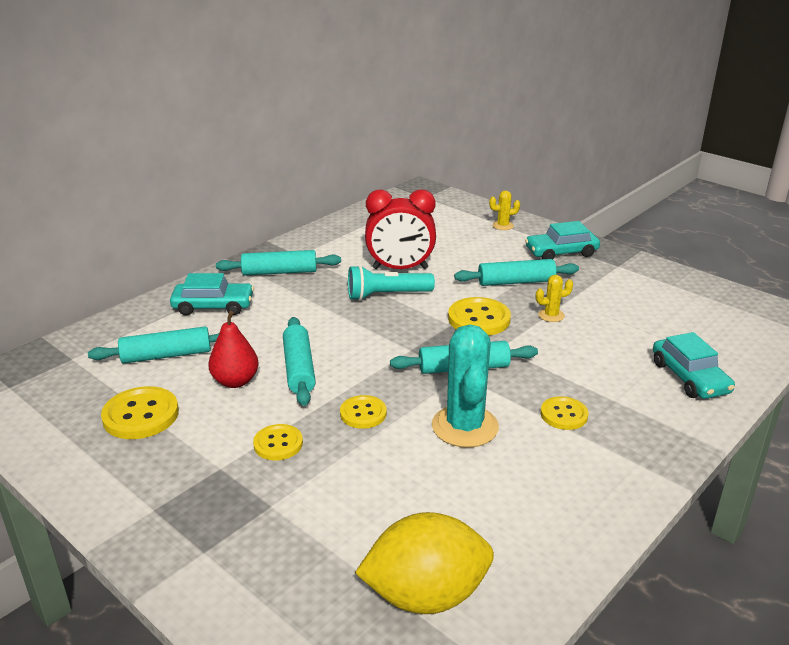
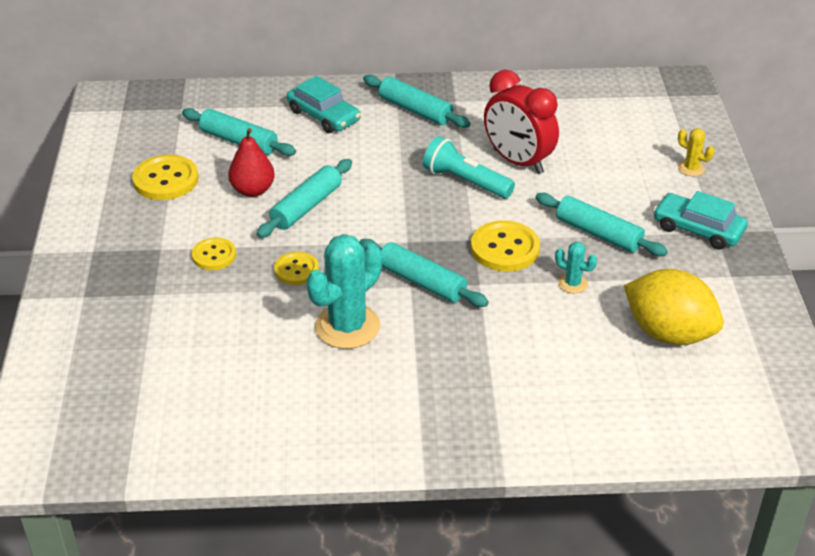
camera: 45 degrees right, 10 degrees up
yellow lemon [355,512,494,614] -> yellow lemon moved to [624,269,724,345]
yellow cactus [536,275,573,322] -> turquoise cactus [555,242,597,293]
yellow button [541,396,589,430] -> none
turquoise car [653,332,735,399] -> none

